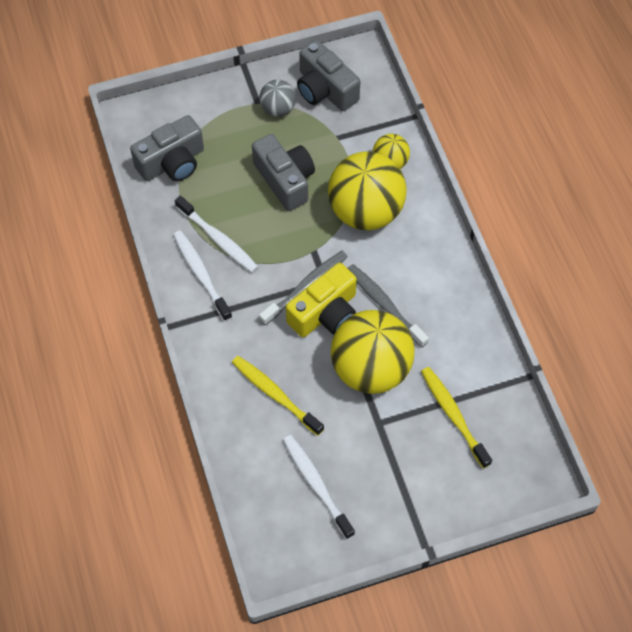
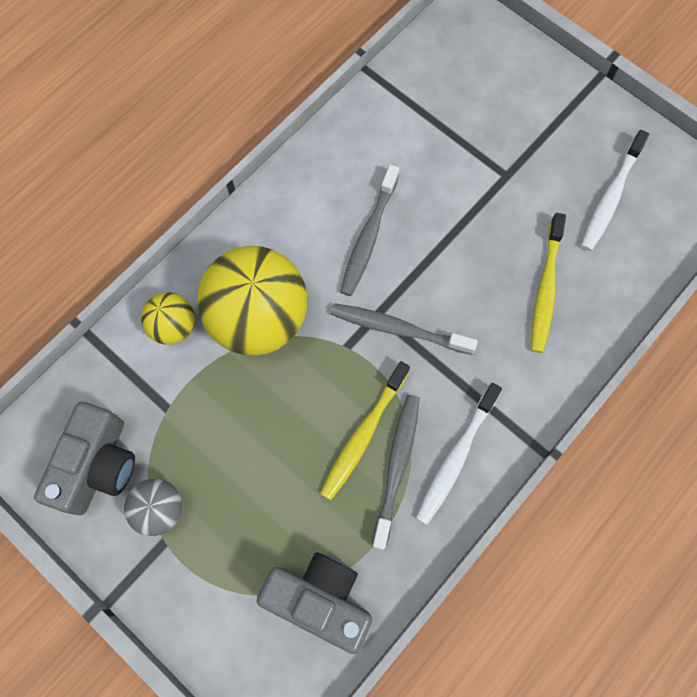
camera: 120 degrees left, 10 degrees up
white toothbrush [175,196,258,273] -> grey toothbrush [372,395,420,550]
grey camera [252,134,315,211] -> none
yellow camera [286,263,357,337] -> none
yellow ball [331,310,415,394] -> none
yellow toothbrush [421,367,492,468] -> yellow toothbrush moved to [320,361,410,500]

